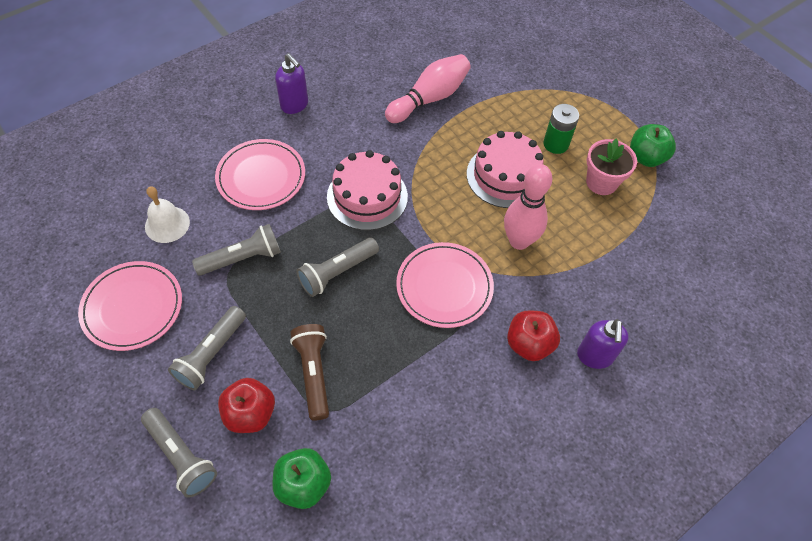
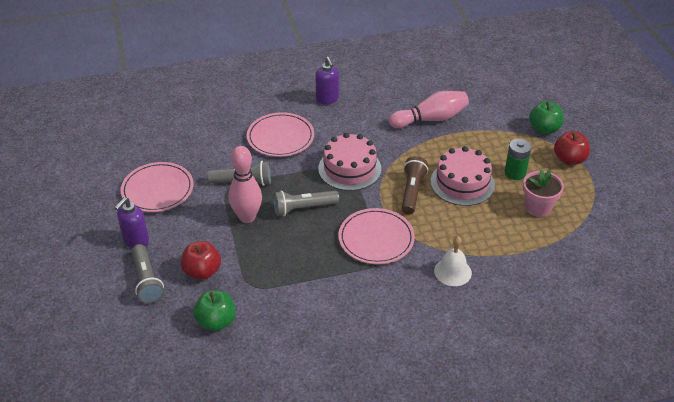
camera: 25 degrees right, 15 degrees down
white bell [145,186,190,243] -> white bell moved to [434,236,472,286]
grey flashlight [168,306,246,390] -> none
brown flashlight [290,324,329,421] -> brown flashlight moved to [401,156,428,214]
pink bowling pin [504,164,552,250] -> pink bowling pin moved to [229,146,262,223]
red apple [507,310,560,361] -> red apple moved to [554,131,590,165]
purple soap dispenser [577,319,629,369] -> purple soap dispenser moved to [115,197,149,248]
green apple [630,124,676,167] -> green apple moved to [529,101,563,134]

